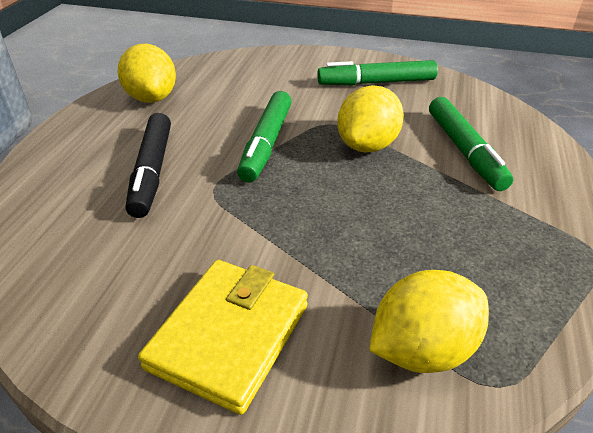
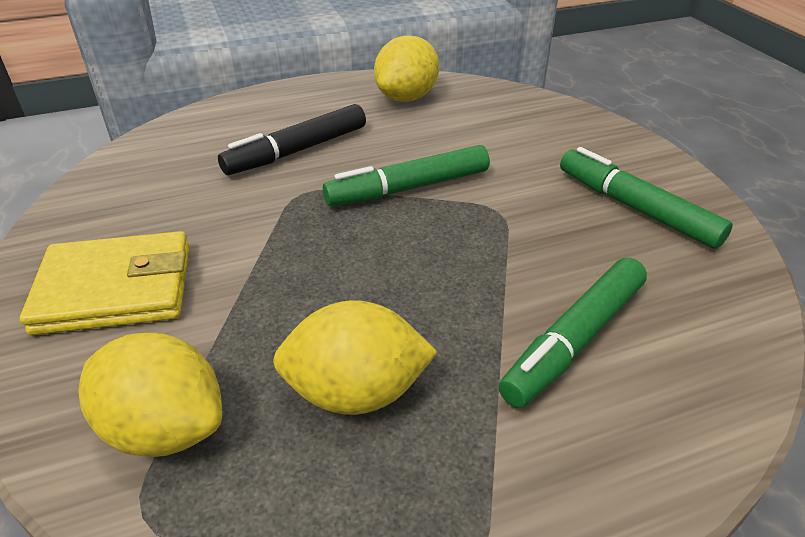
camera: 55 degrees right, 0 degrees up
yellow lemon [337,85,404,153] -> yellow lemon moved to [273,300,437,415]

